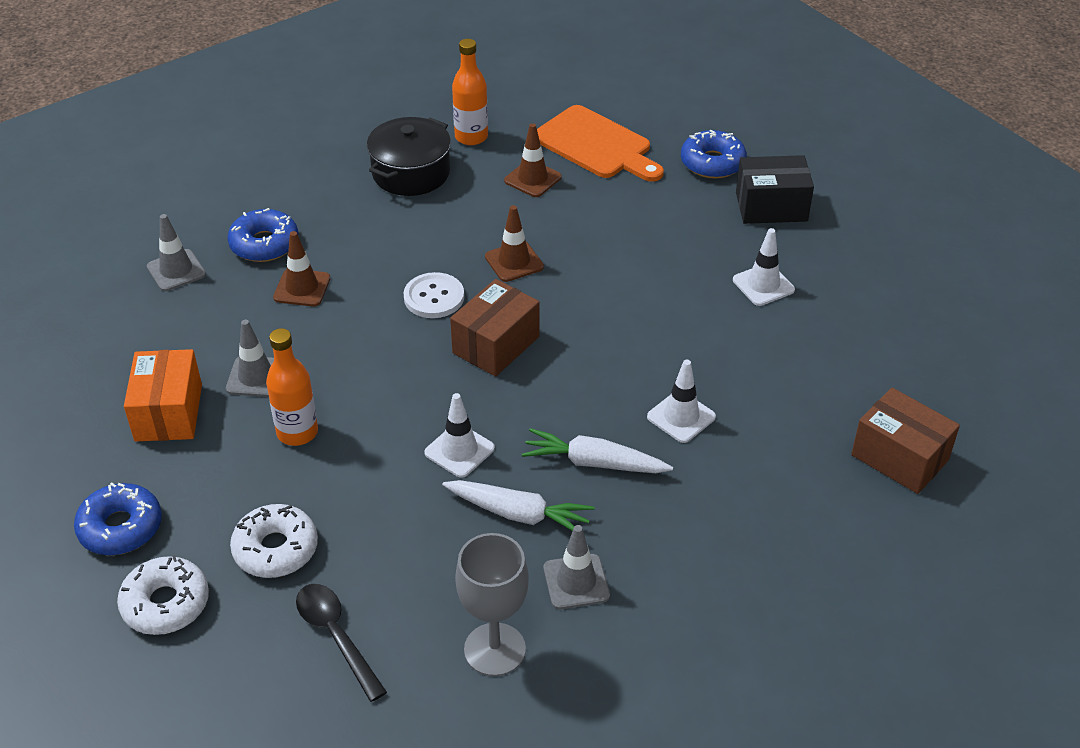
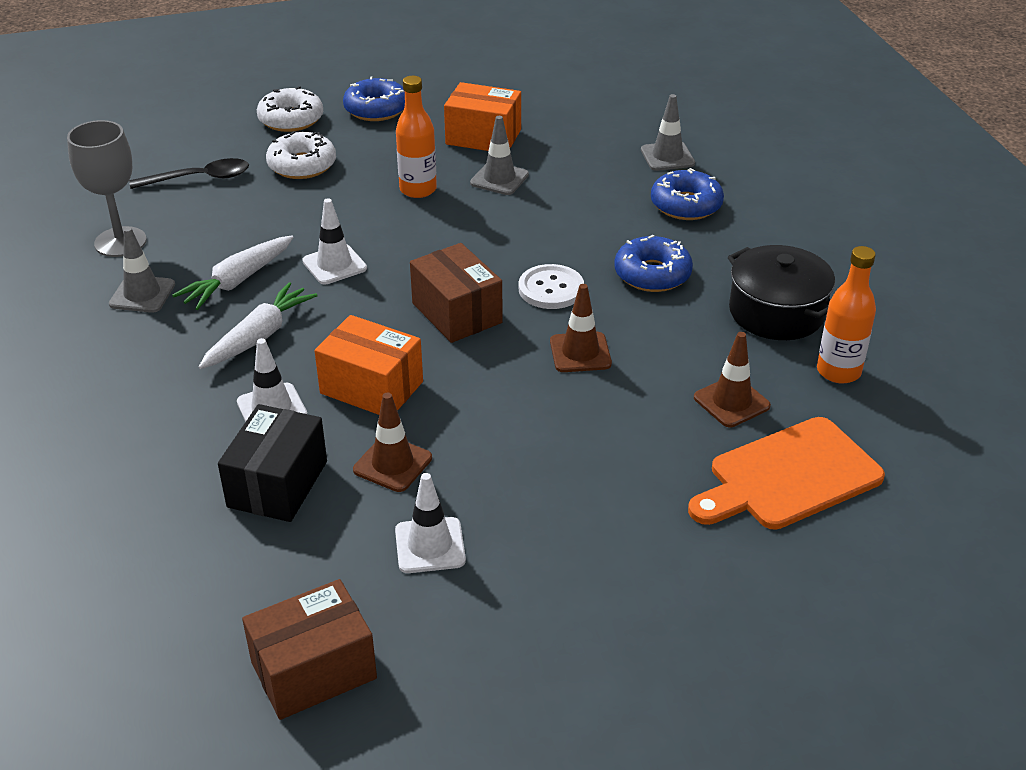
camera: 110 degrees right, 5 degrees down
brown traffic cone [273,231,330,306] -> brown traffic cone moved to [353,393,432,492]
blue donut [681,130,747,179] -> blue donut moved to [614,235,693,292]
black box [736,155,814,224] -> black box moved to [218,404,327,522]
brown box [851,387,960,494] -> brown box moved to [242,579,377,720]
none -> orange box [314,315,423,415]

